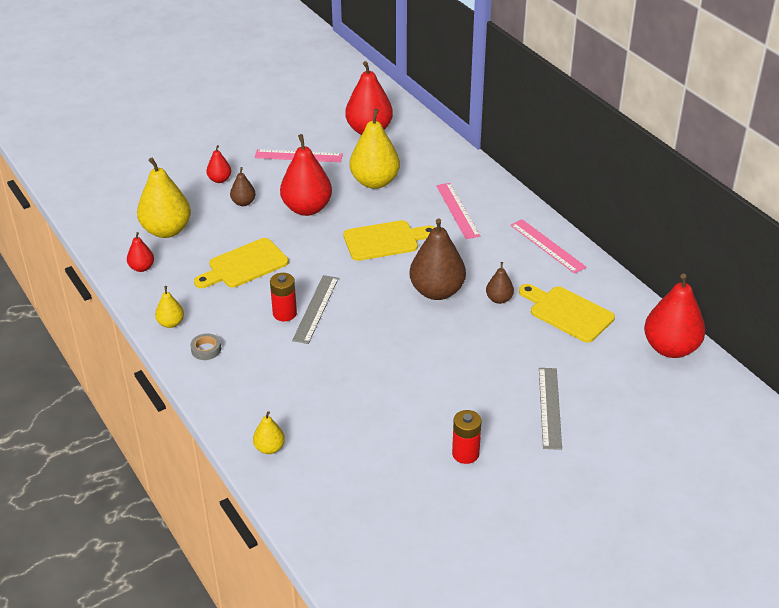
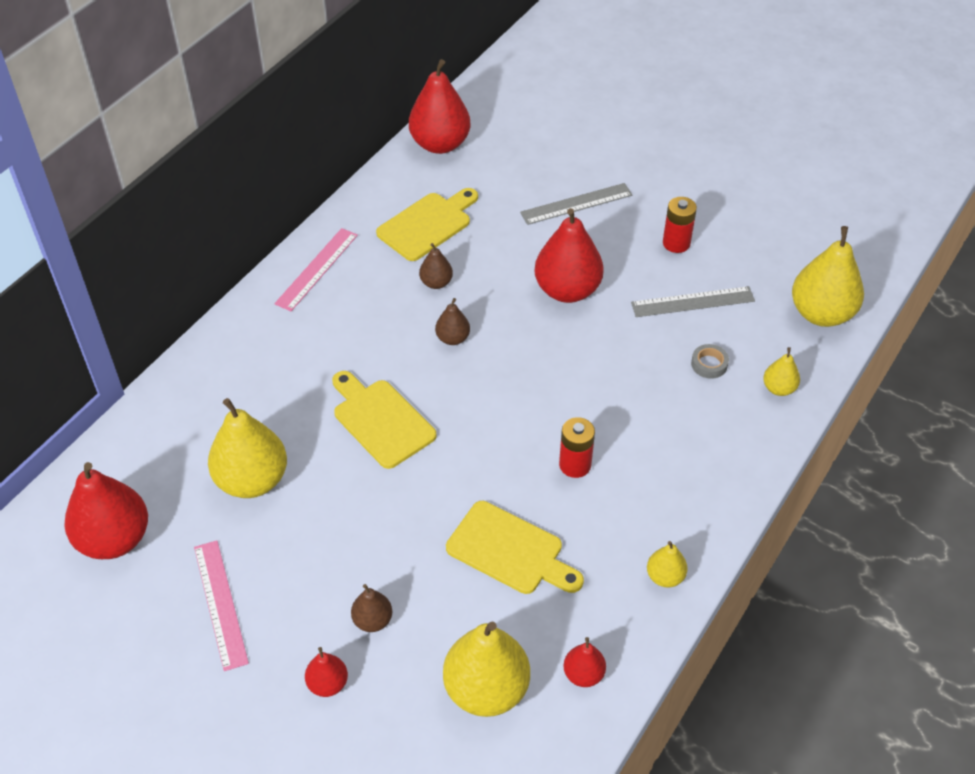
camera: 115 degrees left, 10 degrees up
grey tape [190,333,221,360] -> grey tape moved to [691,344,729,379]
red pear [280,134,332,216] -> red pear moved to [534,208,604,303]
grey ruler [292,275,339,344] -> grey ruler moved to [631,286,755,317]
brown pear [410,219,466,300] -> brown pear [435,298,470,345], size x0.49
pink ruler [436,183,480,239] -> none
yellow cutting board [519,284,615,343] -> yellow cutting board turned 150 degrees counterclockwise [376,188,478,261]
none -> yellow pear [792,226,864,327]

